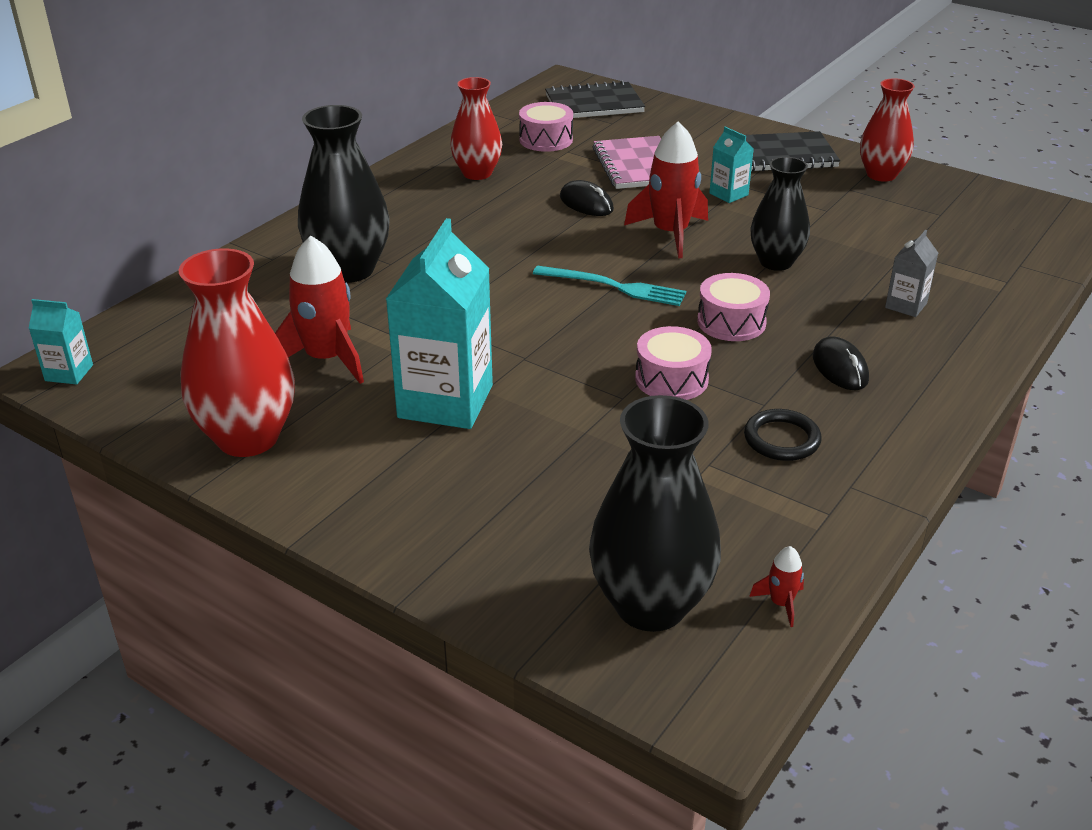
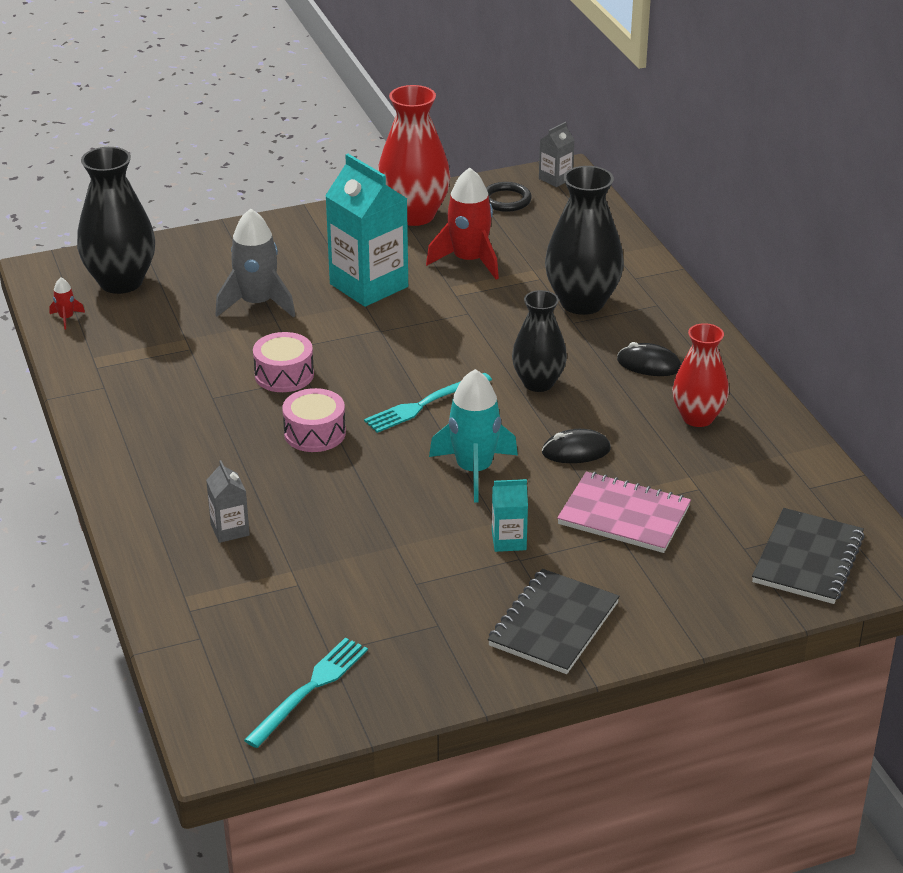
camera: 125 degrees right, 0 degrees up
turquoise carton [28,299,93,385] -> grey carton [539,122,574,187]
pink drum [519,102,573,152] -> none
red rocket [624,121,708,258] -> turquoise rocket [429,369,518,502]
black ring [744,409,822,461] -> black ring moved to [486,182,532,212]
black vase [750,157,810,271] -> black vase moved to [512,290,567,392]
black mouse [813,336,869,390] -> black mouse moved to [617,342,681,376]
red vase [860,78,915,182] -> none
none -> grey rocket [215,208,296,318]
none -> turquoise fork [244,637,368,748]

